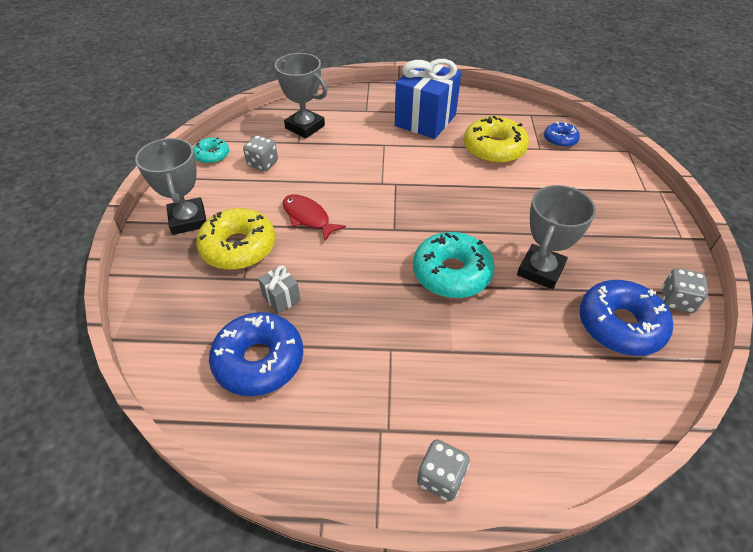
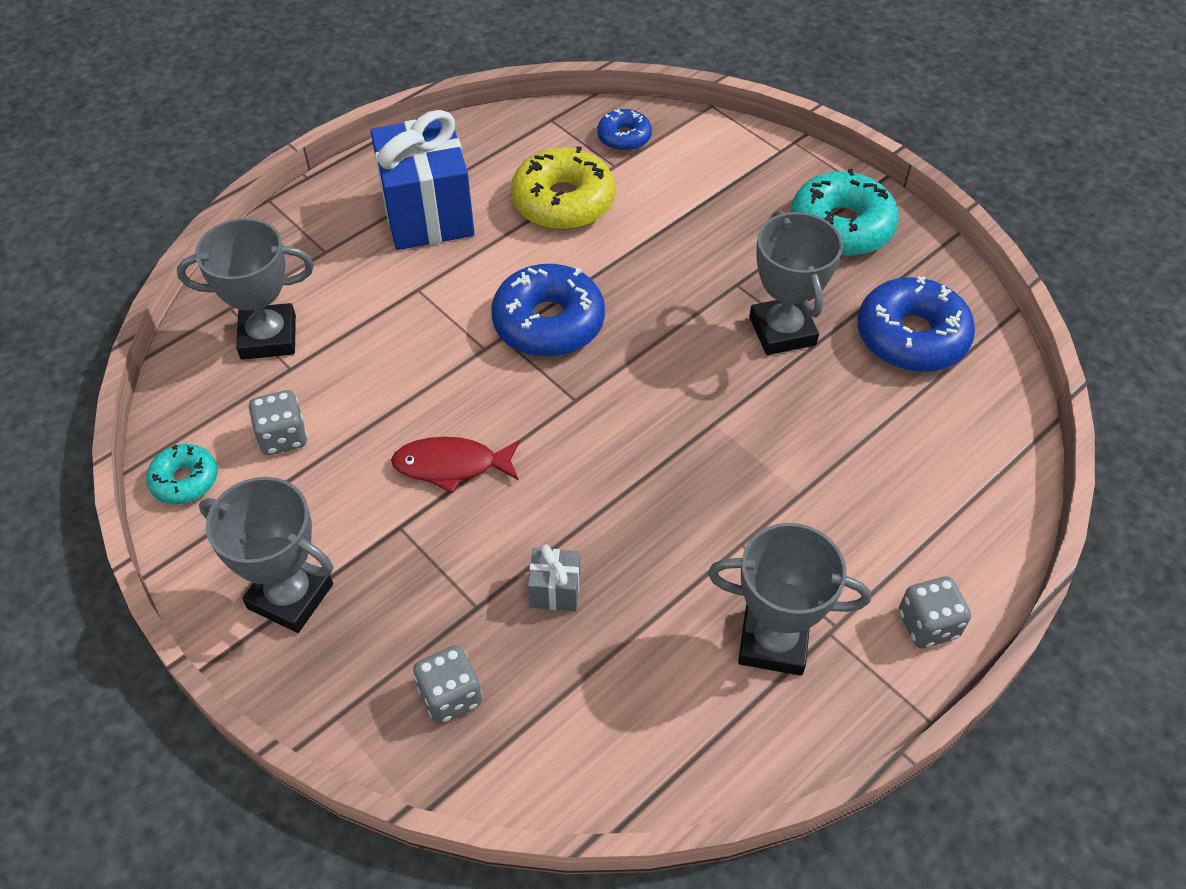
camera: 45 degrees left, 5 degrees up
yellow donut [196,208,276,270] -> none
blue donut [209,312,303,396] -> blue donut moved to [491,264,605,357]
turquoise donut [413,232,495,298] -> turquoise donut moved to [791,169,899,256]
grey dice [662,268,708,313] -> grey dice moved to [413,645,482,724]
none -> grey trophy [708,523,871,676]

